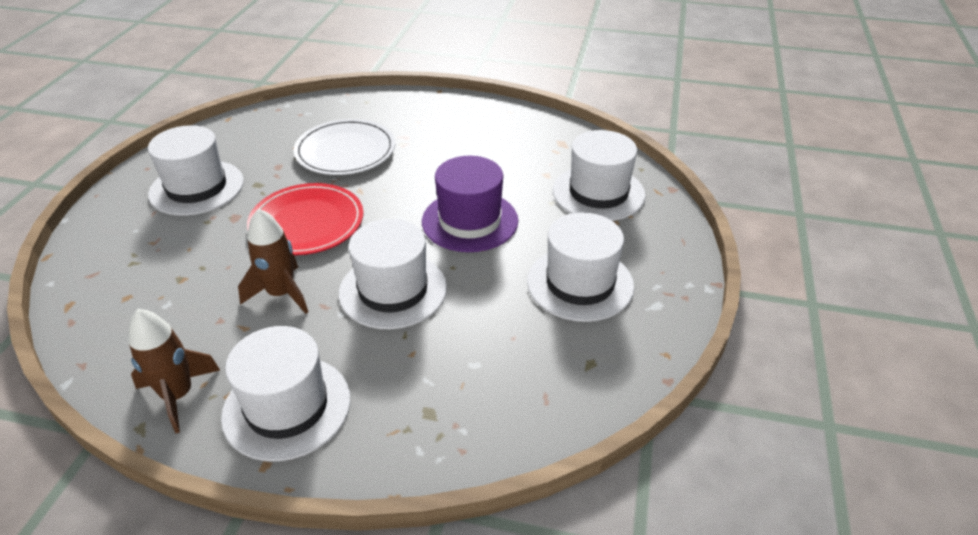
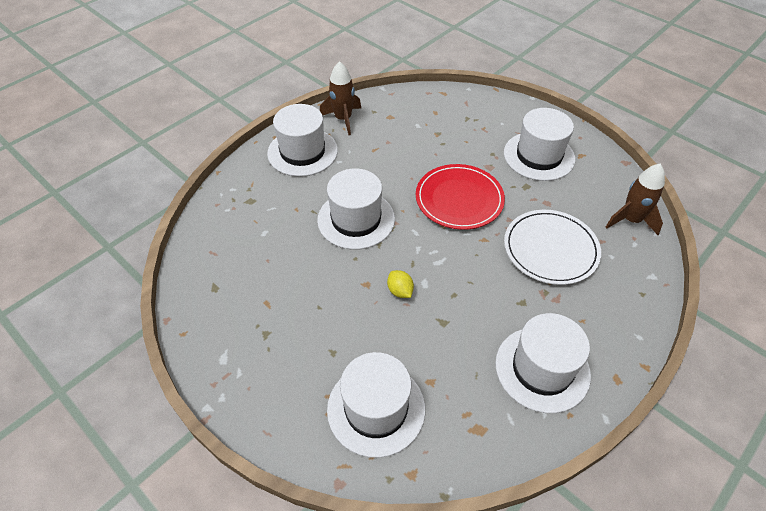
camera: 120 degrees right, 10 degrees up
brown rocket [238,208,308,314] -> brown rocket moved to [606,164,665,235]
purple hat [422,156,518,252] -> yellow lemon [387,270,414,298]
white hat [527,212,634,322] -> white hat moved to [495,313,591,413]

